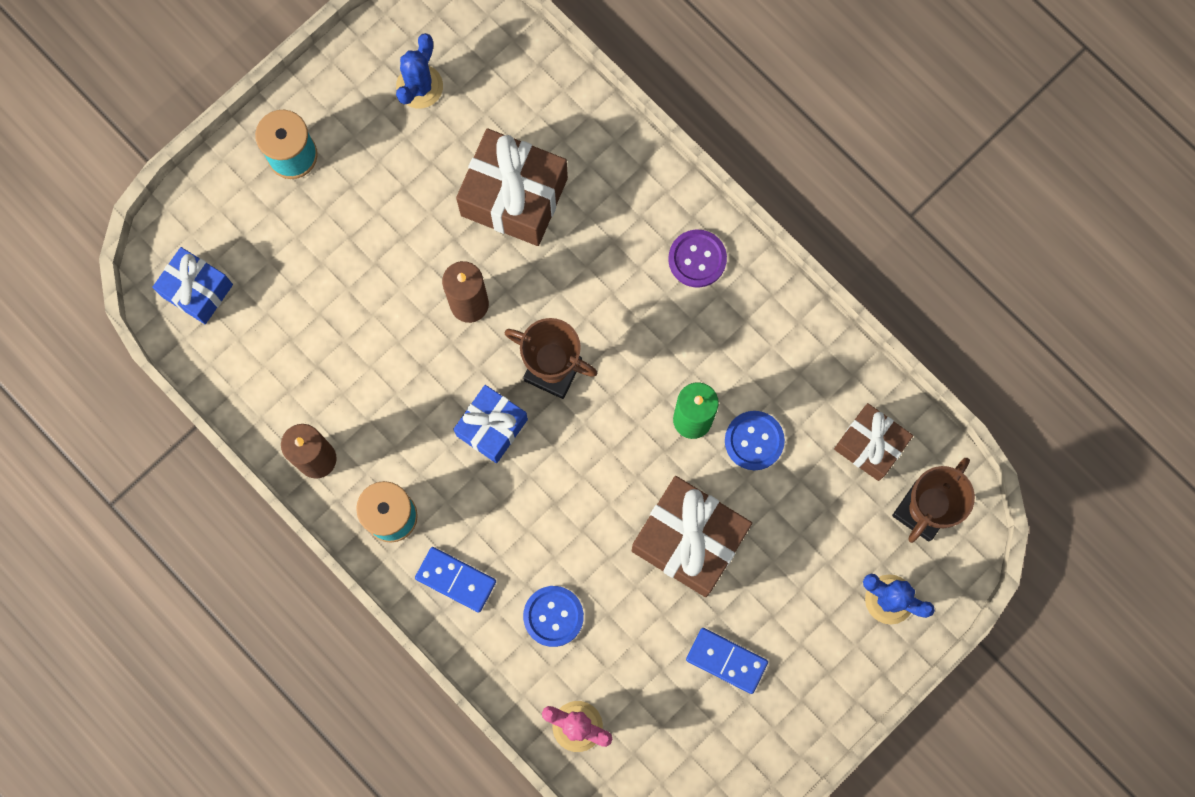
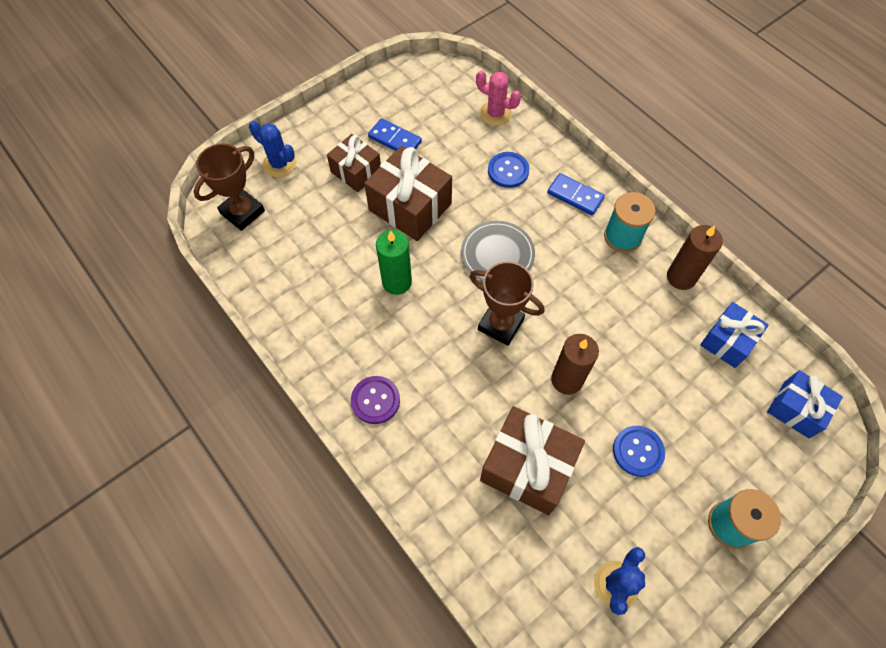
camera: 175 degrees left, 15 degrees down
blue gift [453,385,528,463] -> blue gift moved to [700,302,769,368]
blue button [725,411,785,470] -> blue button moved to [613,426,665,477]
brown gift [834,403,913,481] -> brown gift moved to [327,134,381,192]
none -> grey plate [461,221,535,281]

